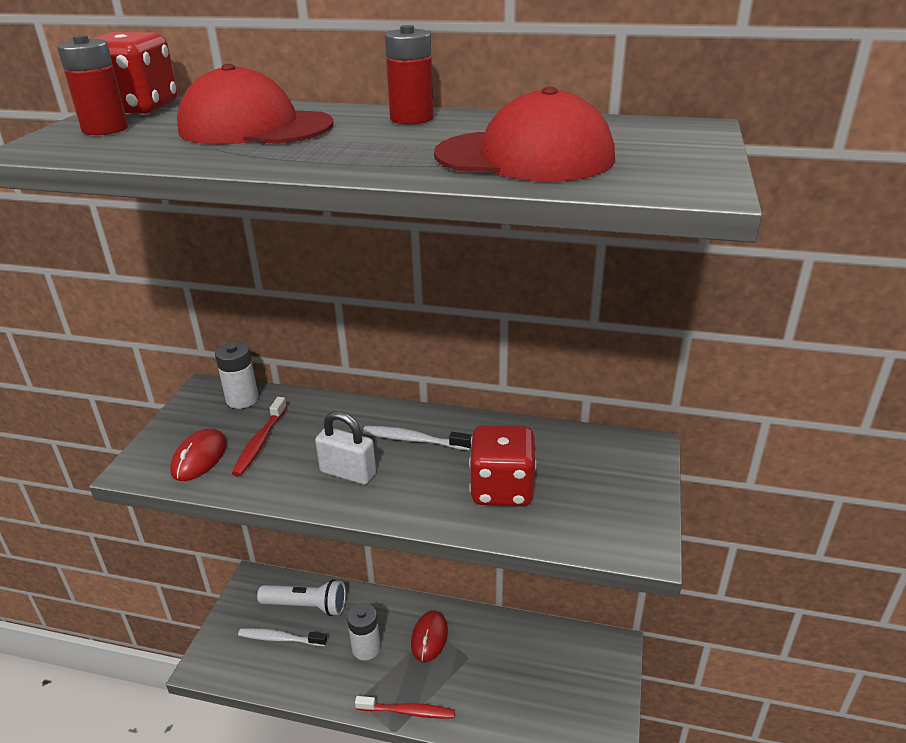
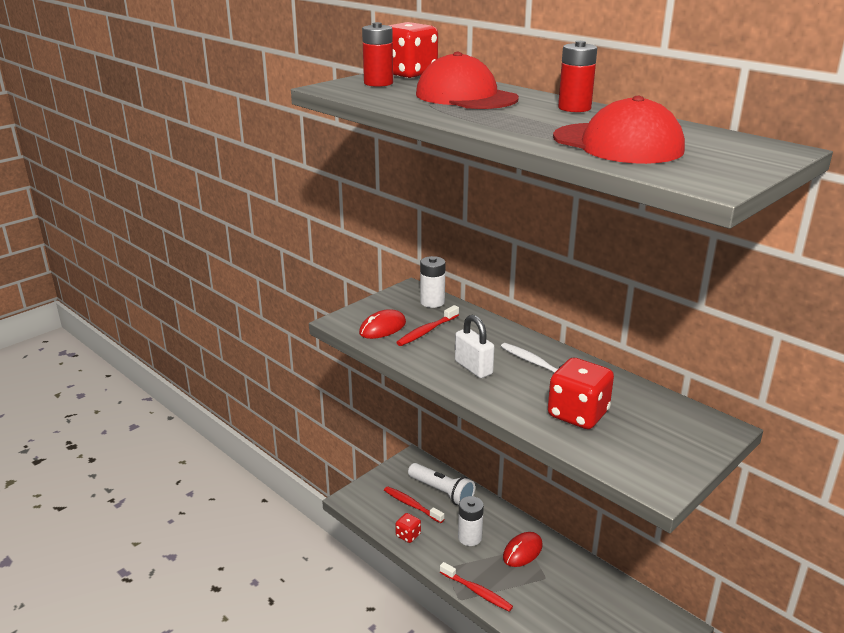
camera: 30 degrees right, 5 degrees down
white toothbrush [238,628,327,646] -> red toothbrush [384,486,444,523]
none -> red dice [395,513,421,543]

